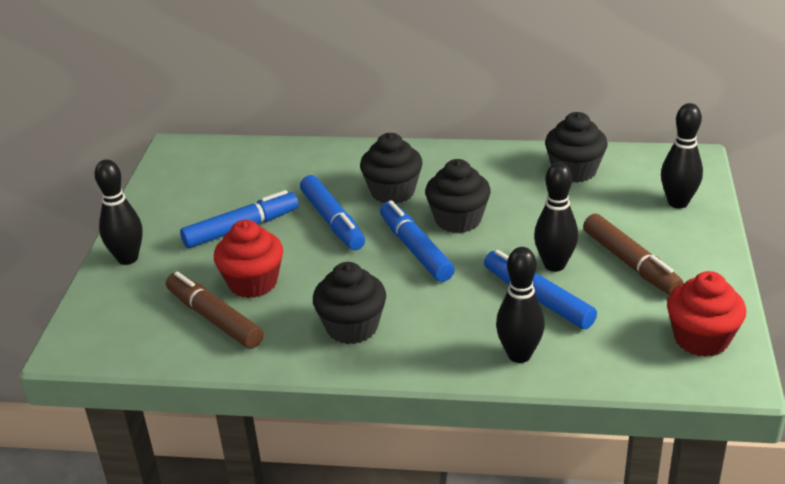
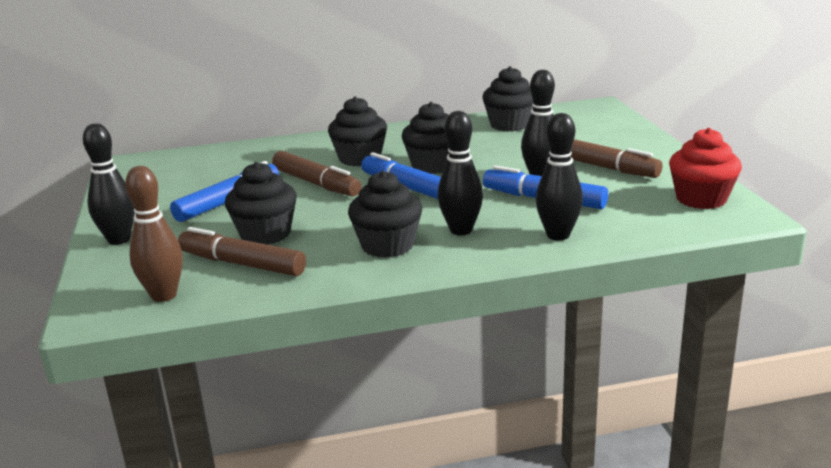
camera: 20 degrees left, 10 degrees down
red cupcake [214,220,283,298] -> black cupcake [225,162,297,245]
blue marker [300,175,365,250] -> brown marker [272,151,362,196]
black bowling pin [661,103,703,208] -> black bowling pin moved to [438,111,483,235]
none -> brown bowling pin [125,166,183,302]

